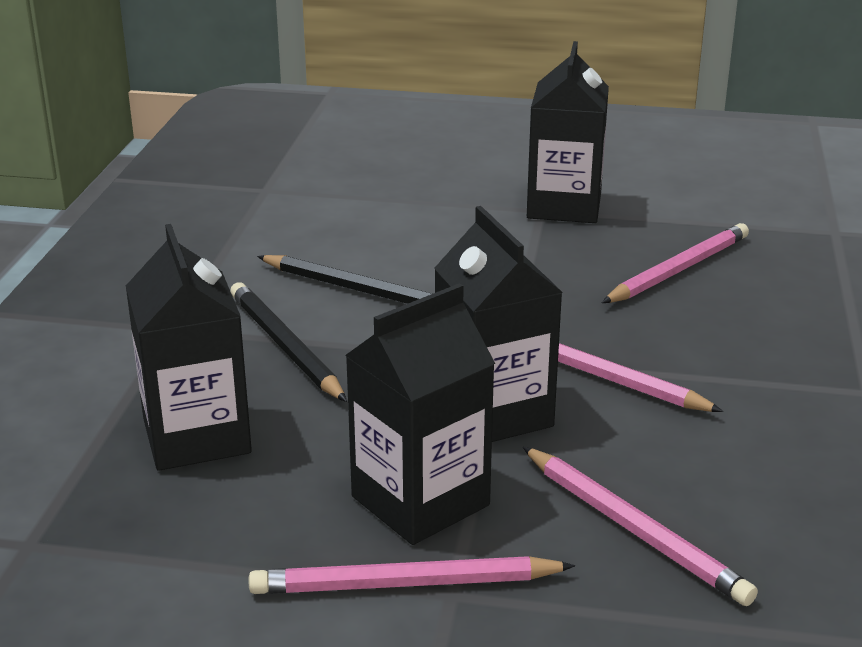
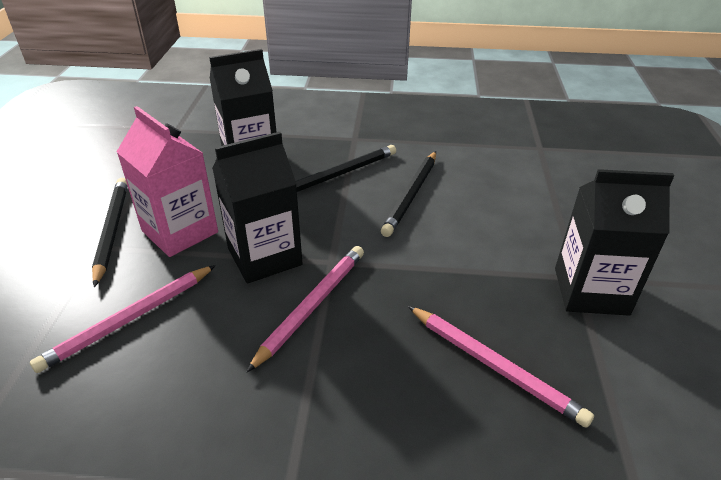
camera: 85 degrees right, 10 degrees up
pink pencil [249,556,575,594] -> black pencil [92,178,128,287]
black carton [345,283,495,545] -> pink carton [117,106,218,257]

